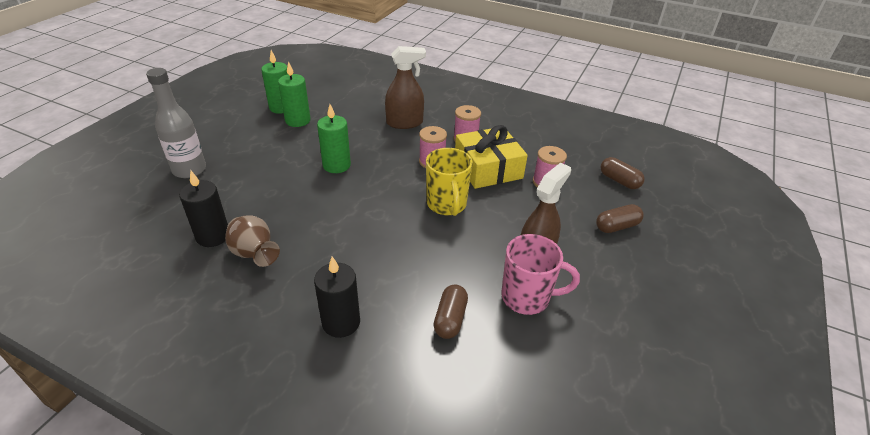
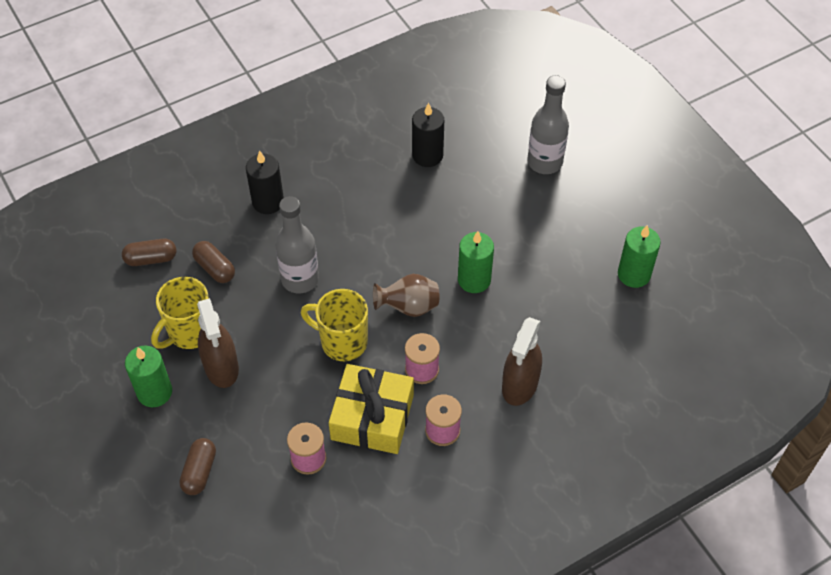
camera: 125 degrees right, 15 degrees up
brown vase [225,215,280,267] -> brown vase moved to [373,274,439,317]
green candle [278,61,311,127] -> green candle moved to [125,345,172,407]
pink mug [501,234,580,315] -> yellow mug [151,277,209,349]
brown capsule [601,157,645,189] -> brown capsule moved to [122,239,176,266]
none -> grey bottle [275,196,319,294]

